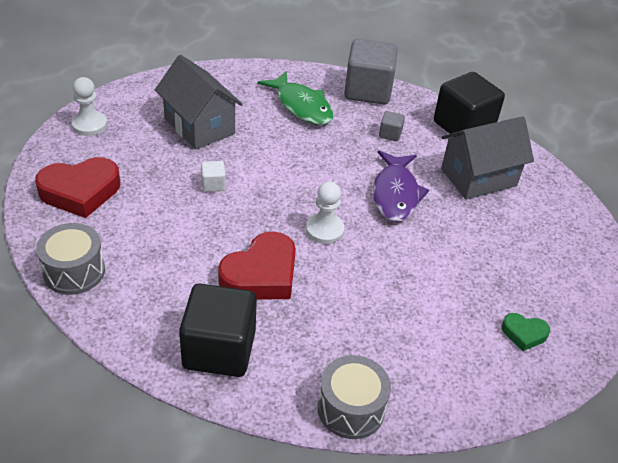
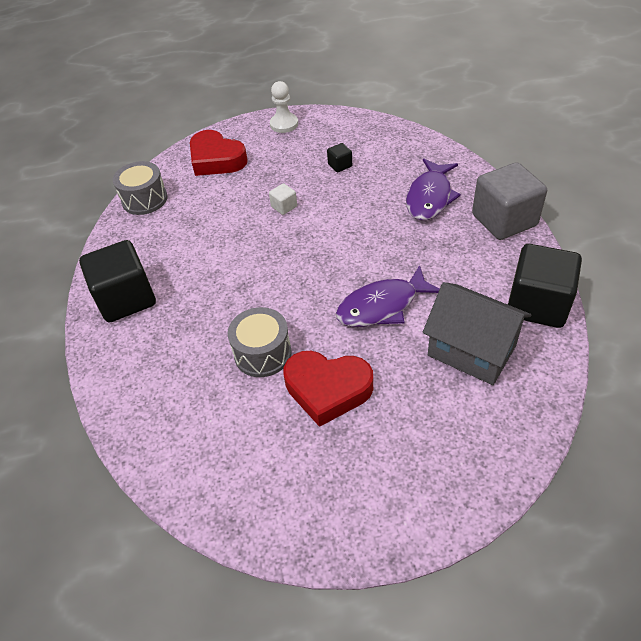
camera: 65 degrees right, 5 degrees up
grey house [155,55,243,150] -> black cube [327,143,352,172]
red heart [218,231,296,300] -> red heart moved to [283,351,373,427]
green fish [258,71,334,125] -> purple fish [406,159,461,220]
white pawn [306,181,345,244] -> none
grey drum [318,355,391,439] -> grey drum moved to [228,307,292,377]
grey cube [379,111,405,141] -> none
green heart [501,313,550,351] -> none

